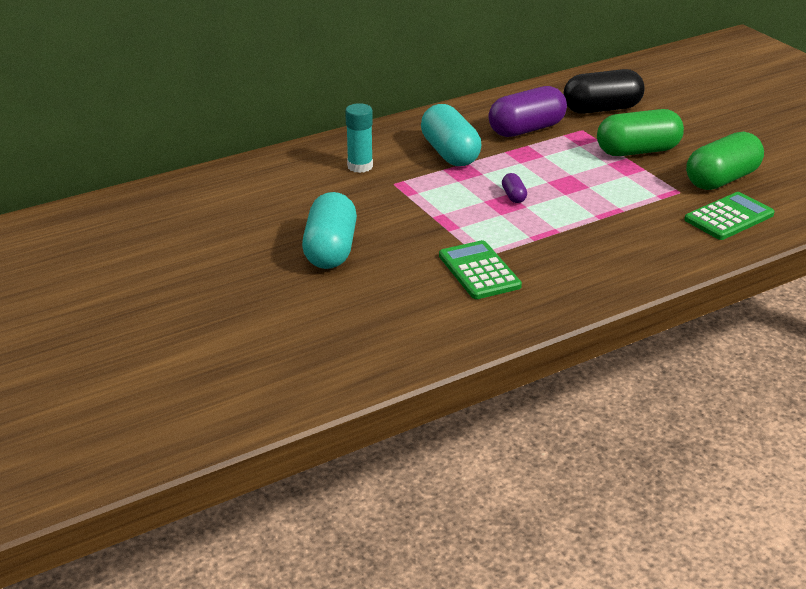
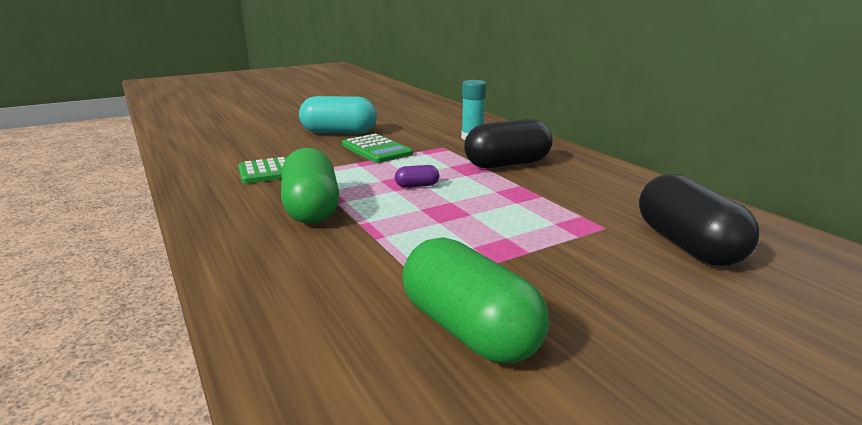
camera: 90 degrees right, 10 degrees down
turquoise capsule [421,104,481,166] -> black capsule [464,119,552,168]
purple capsule [489,86,567,137] -> none
green capsule [597,109,684,156] -> green capsule moved to [281,148,339,224]
green calculator [685,192,775,240] -> green calculator moved to [342,134,413,163]

